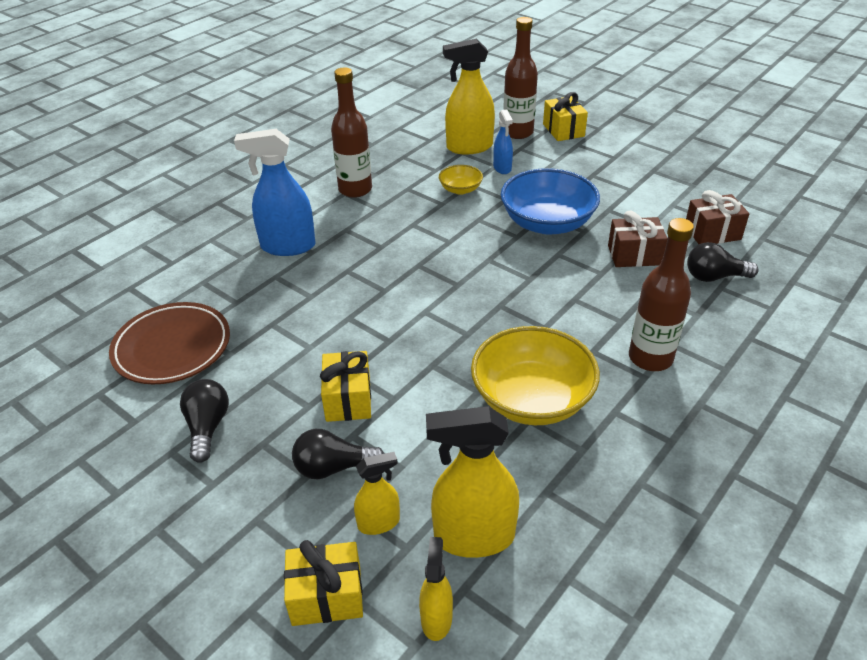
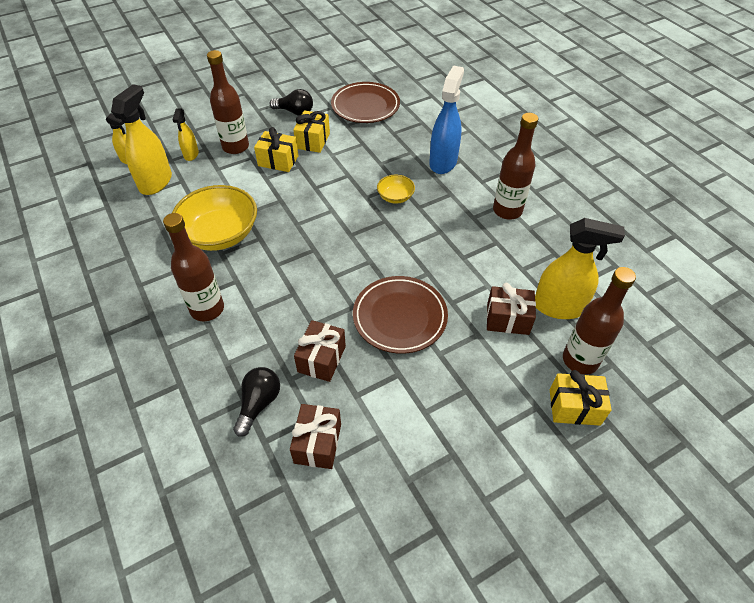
camera: 110 degrees right, 10 degrees up
yellow gift [284,540,363,626] -> yellow gift moved to [293,110,330,153]
black light bulb [292,429,384,479] -> brown bottle [207,50,249,154]
yellow bowl [439,165,483,195] -> yellow bowl moved to [377,175,415,204]
yellow spray bottle [443,39,495,154] -> yellow spray bottle turned 90 degrees clockwise [535,218,625,319]
blue spray bottle [493,109,513,174] -> brown gift [487,283,536,335]
blue bowl [501,168,600,235] -> brown plate [353,276,448,354]

